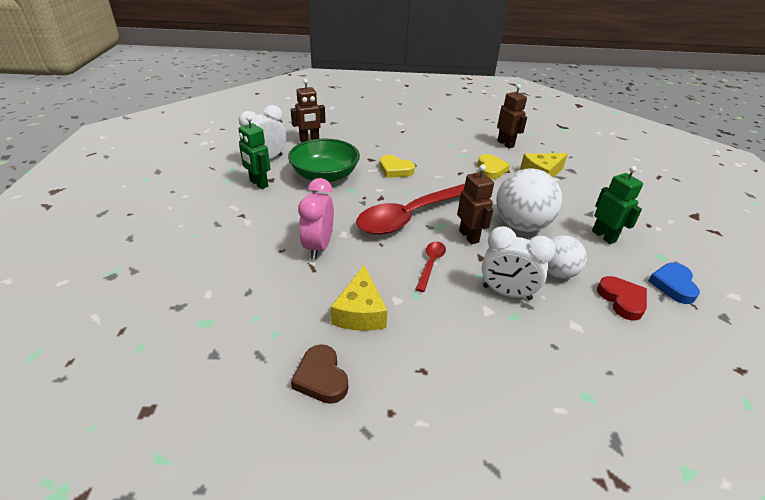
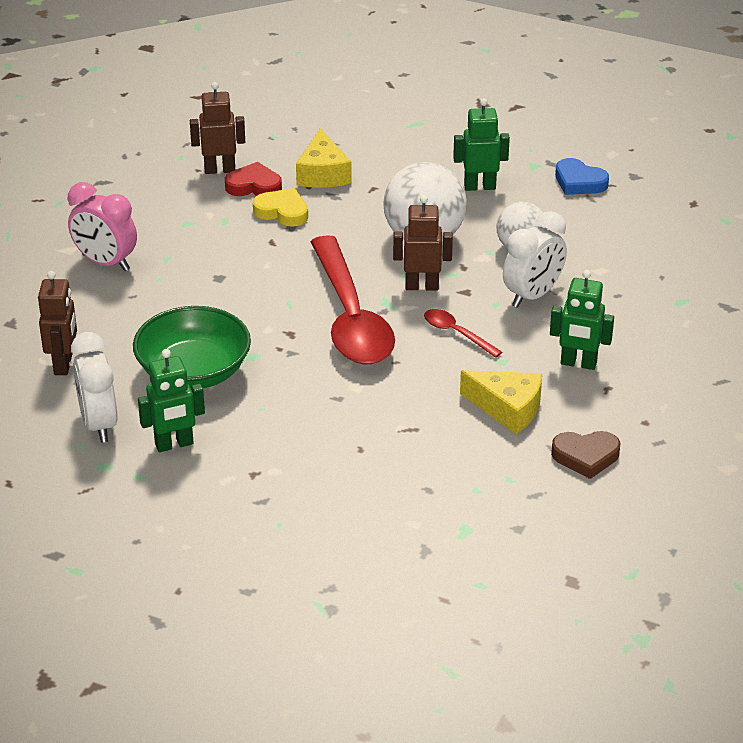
camera: 65 degrees left, 0 degrees up
pink clock [298,178,334,260] -> pink clock moved to [67,182,137,271]
yellow heart [380,155,415,178] -> none
red heart [597,276,647,321] -> red heart moved to [225,162,282,196]
none -> green robot [550,270,614,370]

